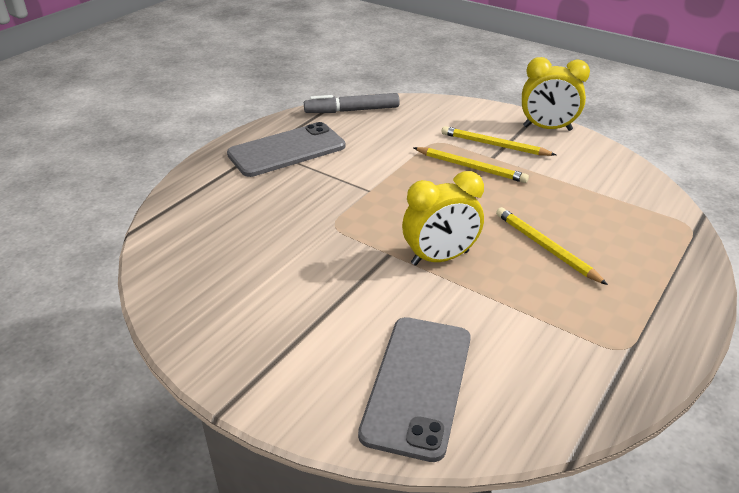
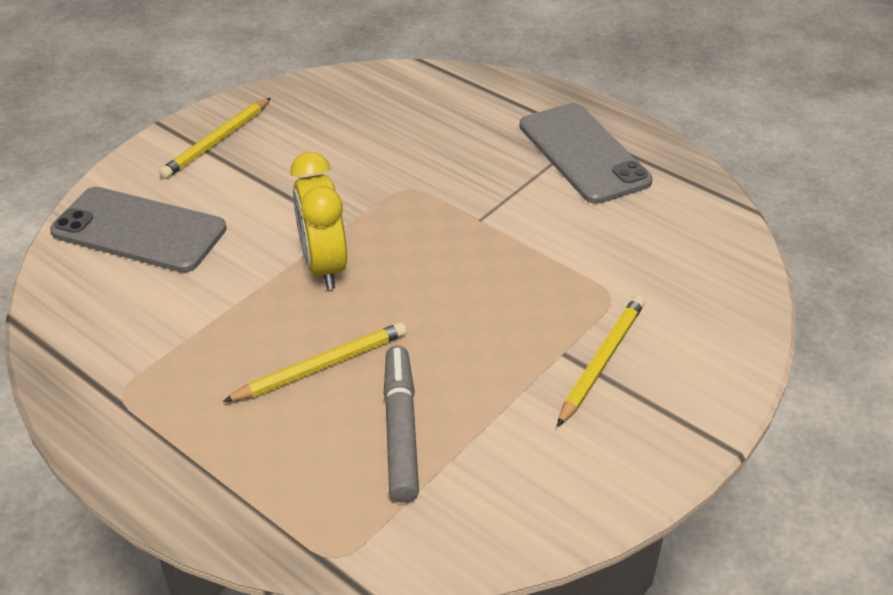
camera: 95 degrees right, 5 degrees up
grey marker [304,93,400,113] -> grey marker moved to [384,345,419,502]
yellow pencil [414,147,529,183] -> yellow pencil moved to [159,98,271,179]
yellow clock [522,57,590,131] -> none

